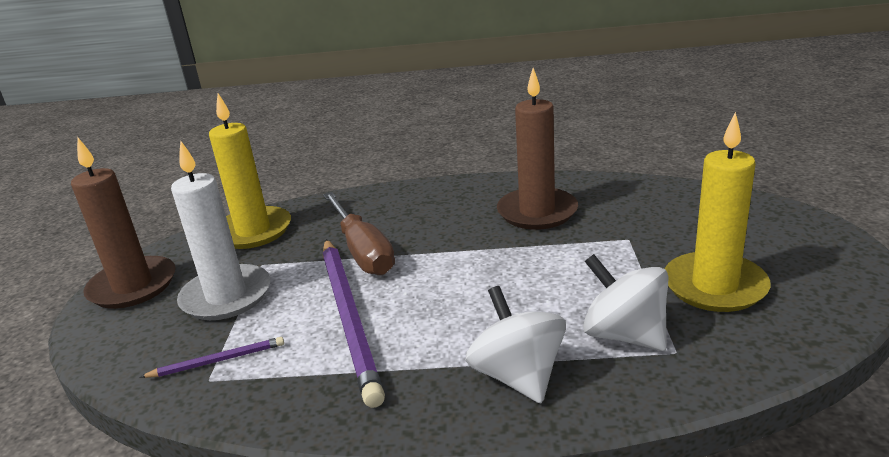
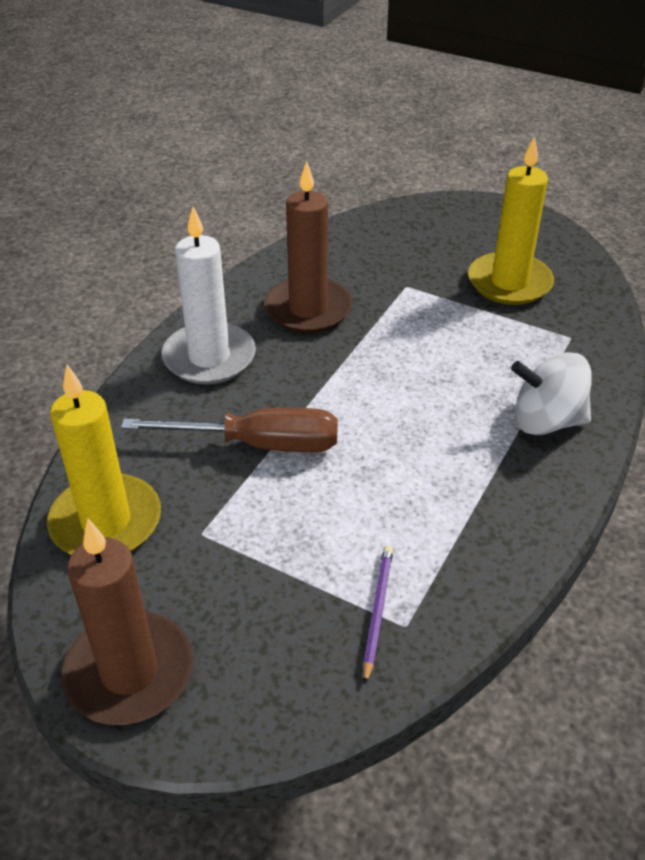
camera: 65 degrees left, 15 degrees up
white candle [171,140,270,320] -> white candle moved to [162,206,256,384]
purple pencil [323,239,385,408] -> none
white spinning top [583,254,669,351] -> none

